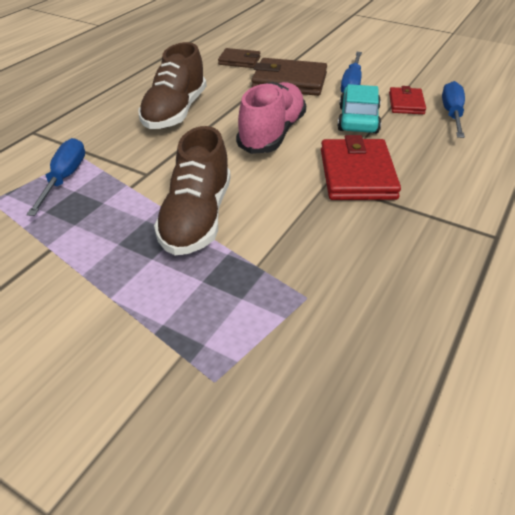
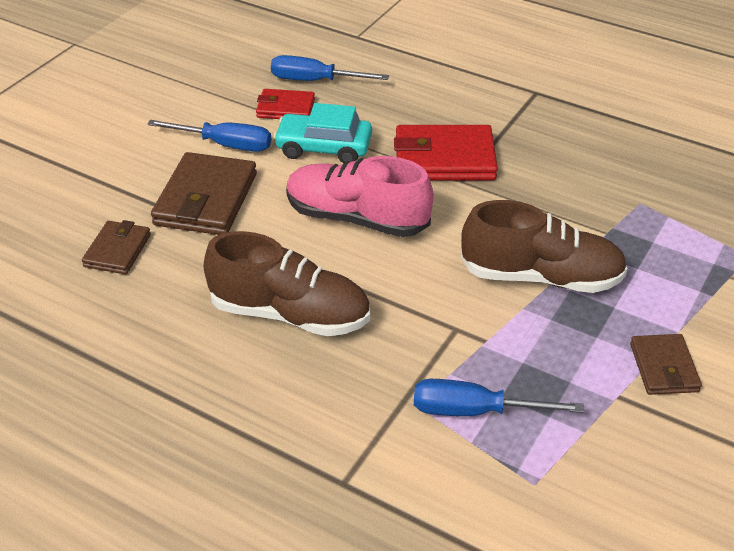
camera: 90 degrees left, 0 degrees up
none -> brown wallet [630,334,702,395]

